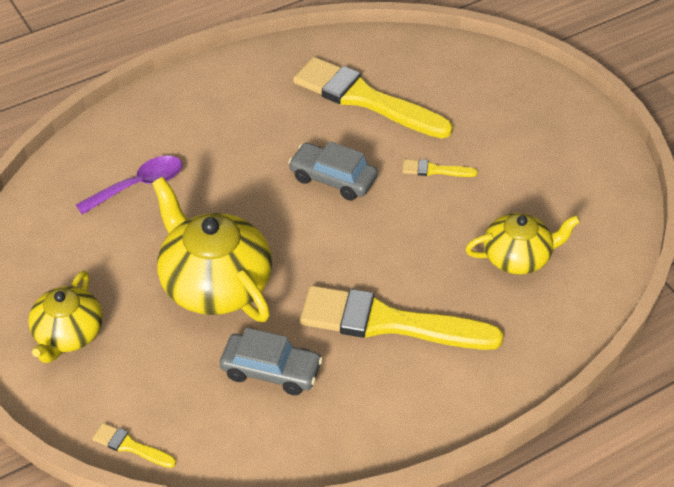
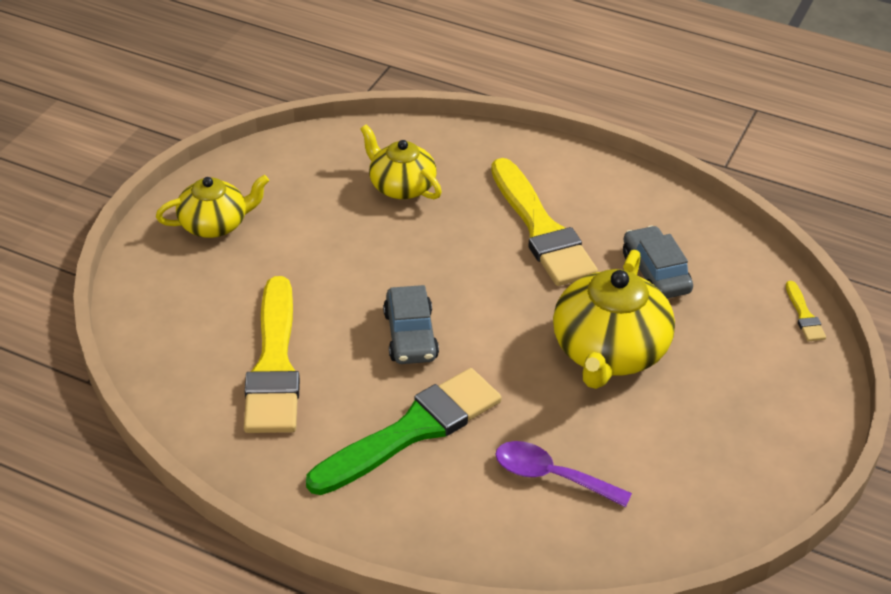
camera: 125 degrees left, 5 degrees down
yellow teapot [28,270,103,363] -> yellow teapot moved to [156,175,269,238]
yellow brush [402,159,478,177] -> none
none -> green brush [306,368,502,495]

